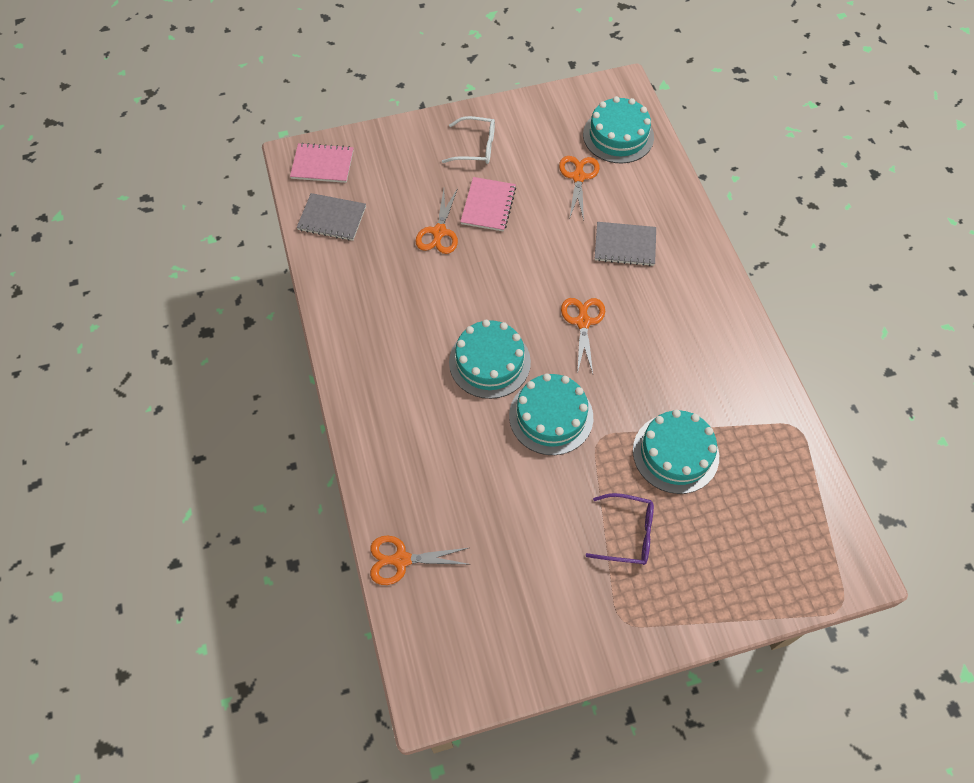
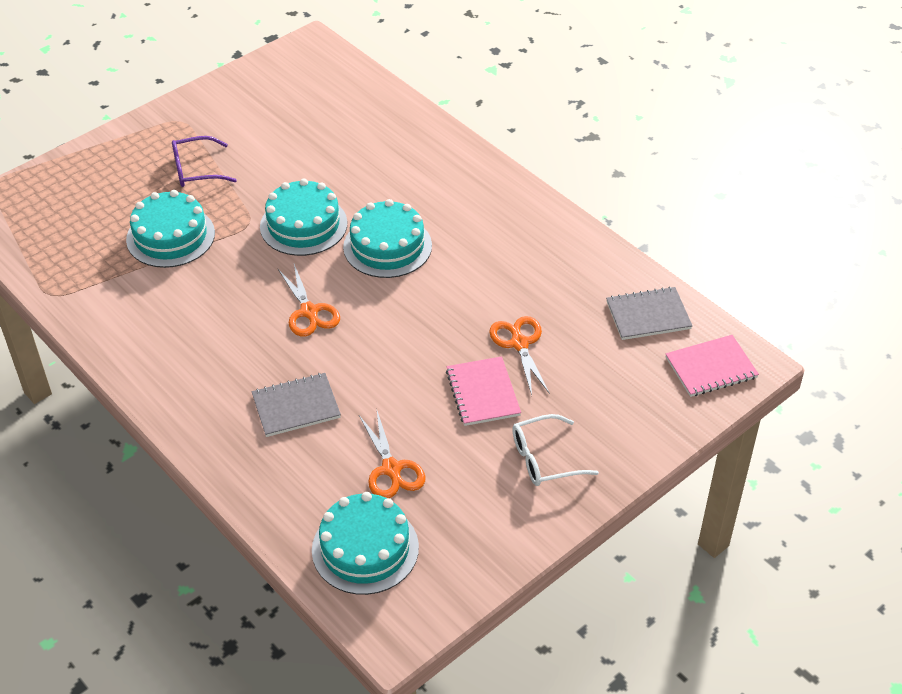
camera: 155 degrees right, 15 degrees down
orange scissors [370,535,468,585] -> none

